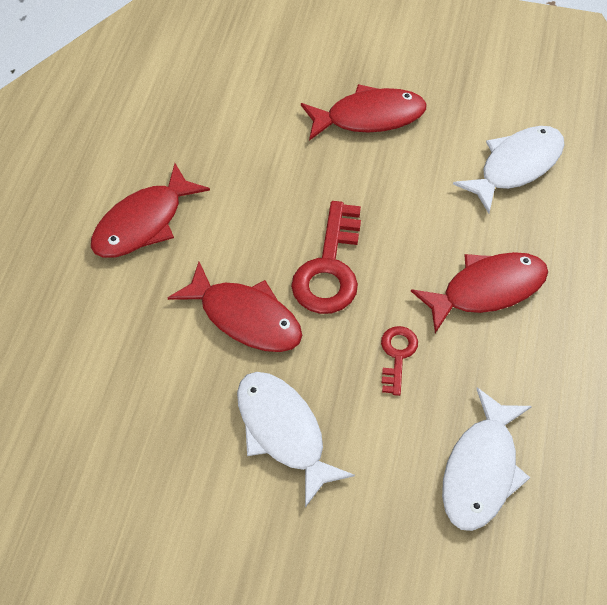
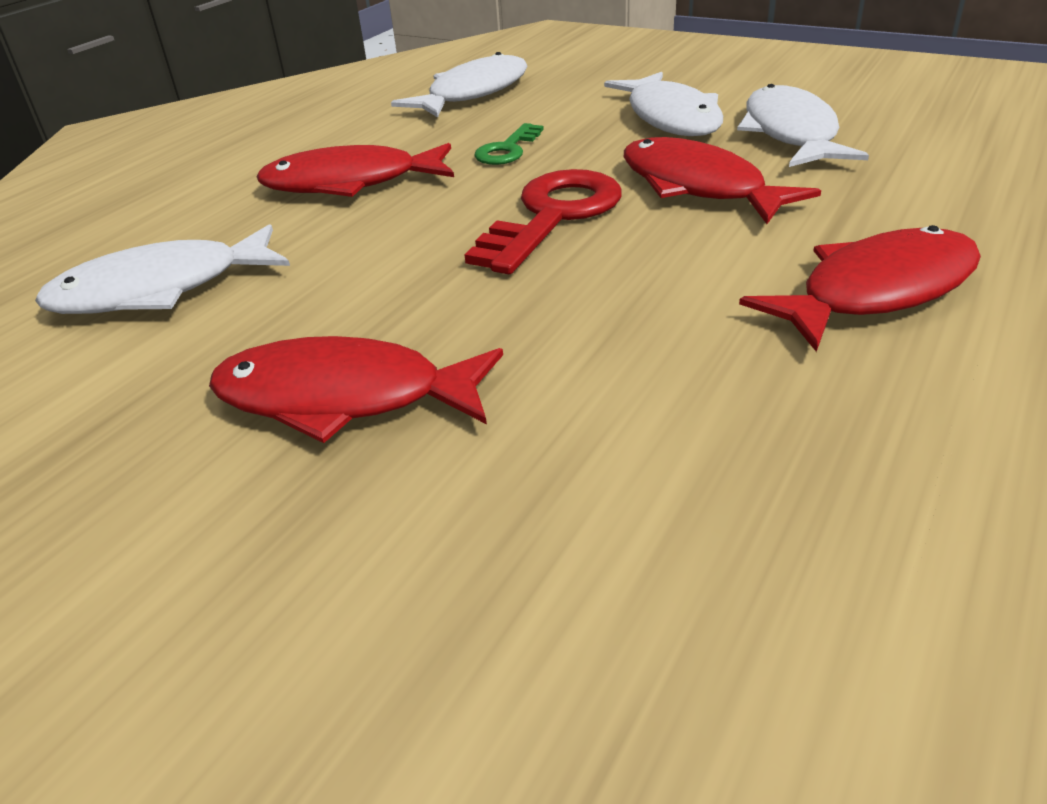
camera: 160 degrees left, 20 degrees down
red key [381,326,418,396] -> green key [474,123,544,165]
none -> white fish [737,84,869,167]

